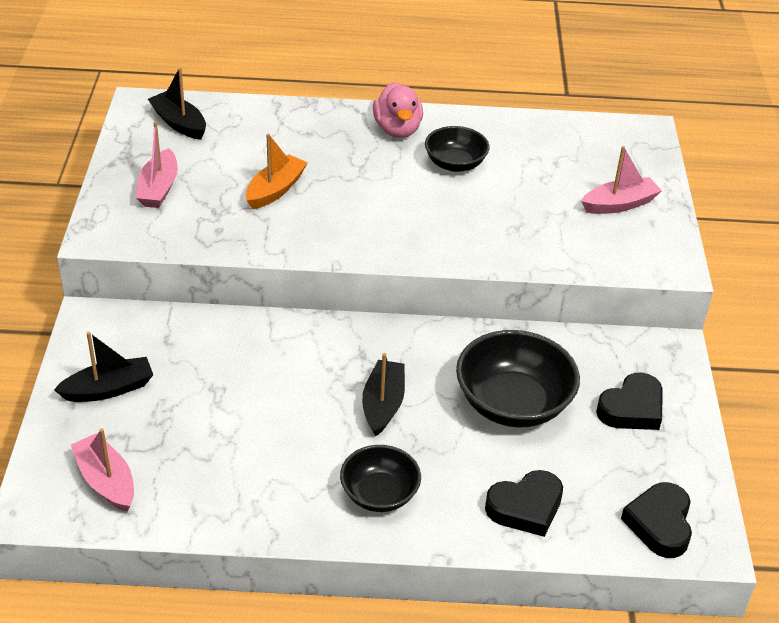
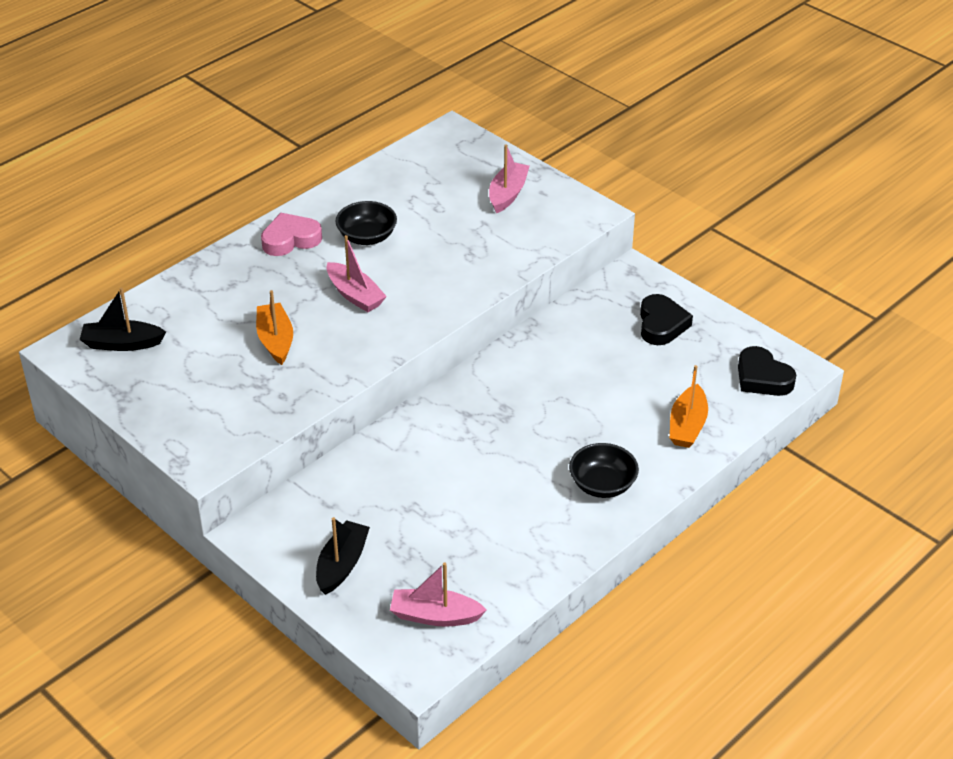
camera: 45 degrees left, 0 degrees up
pink boat [136,122,178,208] -> pink boat moved to [326,235,387,312]
black boat [362,353,405,436] -> none
pink duck [373,82,423,138] -> pink heart [261,213,322,256]
black bowl [456,330,580,427] -> none
black heart [485,470,563,537] -> orange boat [670,365,708,448]

